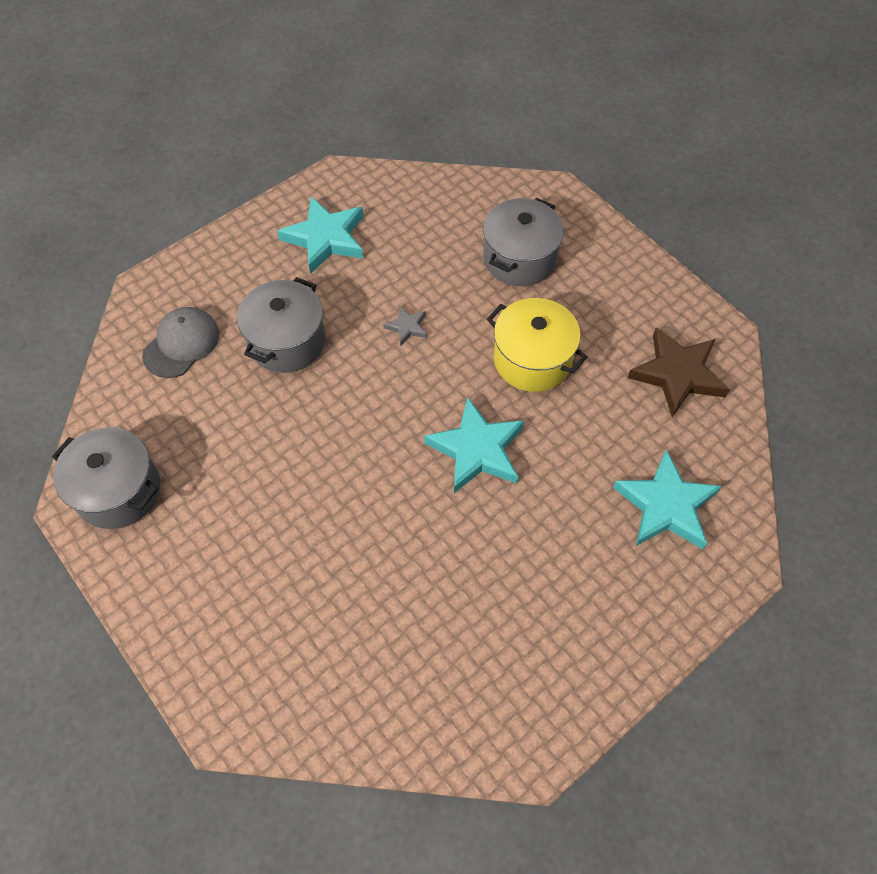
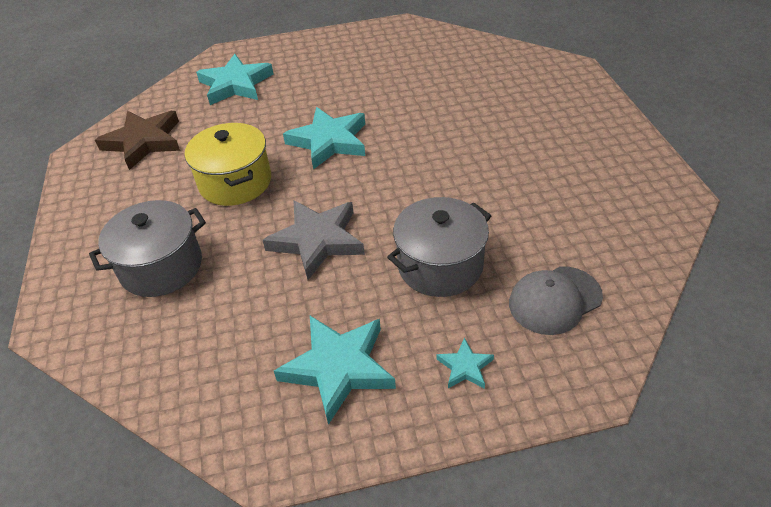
camera: 150 degrees left, 15 degrees down
grey pot [52,427,160,529] -> none
grey star [383,306,427,346] -> grey star [263,200,365,280], size x2.09
none -> turquoise star [436,338,494,389]

